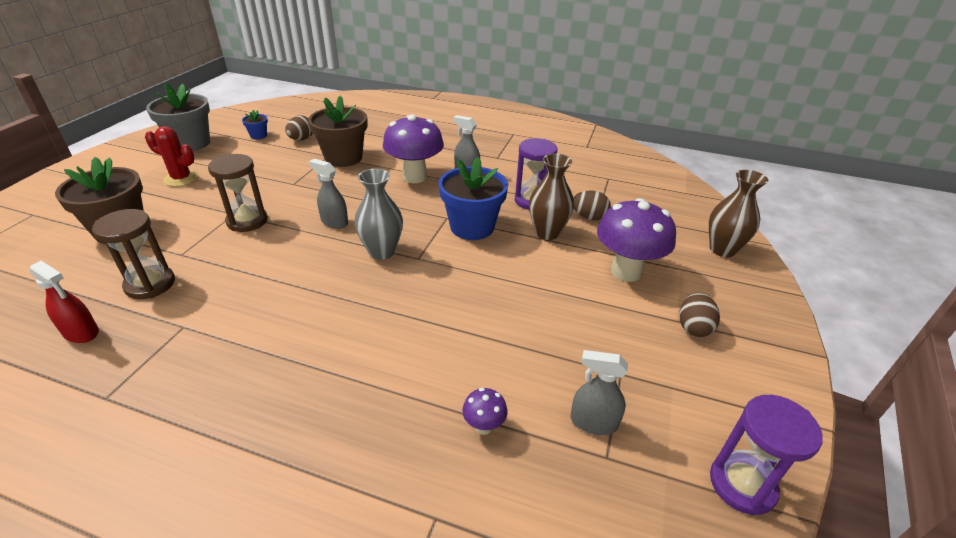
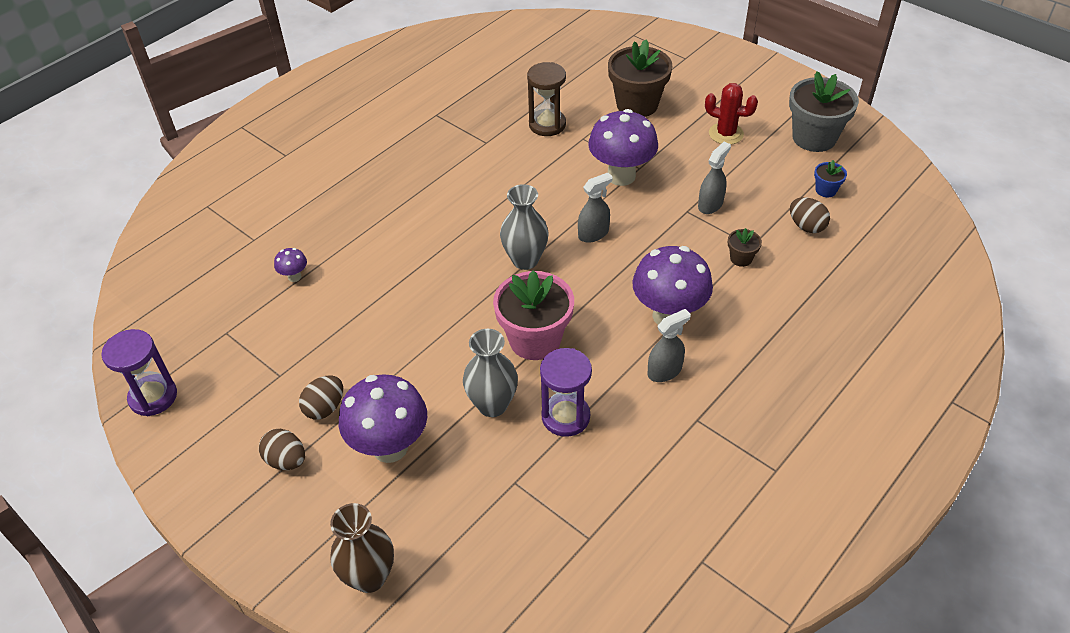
camera: 115 degrees right, 10 degrees up
red spray bottle [29,261,99,343] -> none
red cactus [145,126,199,187] -> red cactus turned 75 degrees clockwise [705,83,758,145]
brown hourglass [208,154,268,232] -> purple mushroom [588,109,658,186]
brown flower pot [308,95,367,167] -> brown flower pot [728,228,762,267], size x0.45
blue flower pot [438,157,508,240] -> pink flower pot [493,270,574,360]
brown vase [529,154,574,240] -> grey vase [463,329,518,417]
grey spray bottle [570,350,628,435] -> grey spray bottle moved to [698,142,731,214]
brown egg [573,190,611,220] -> brown egg moved to [299,375,343,419]

